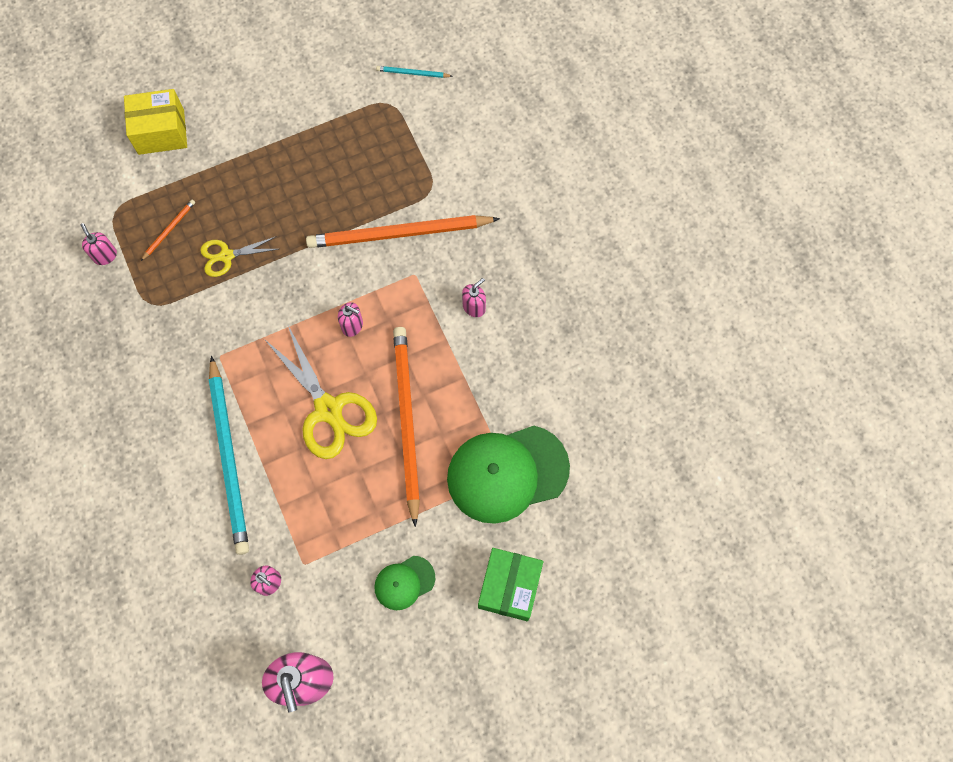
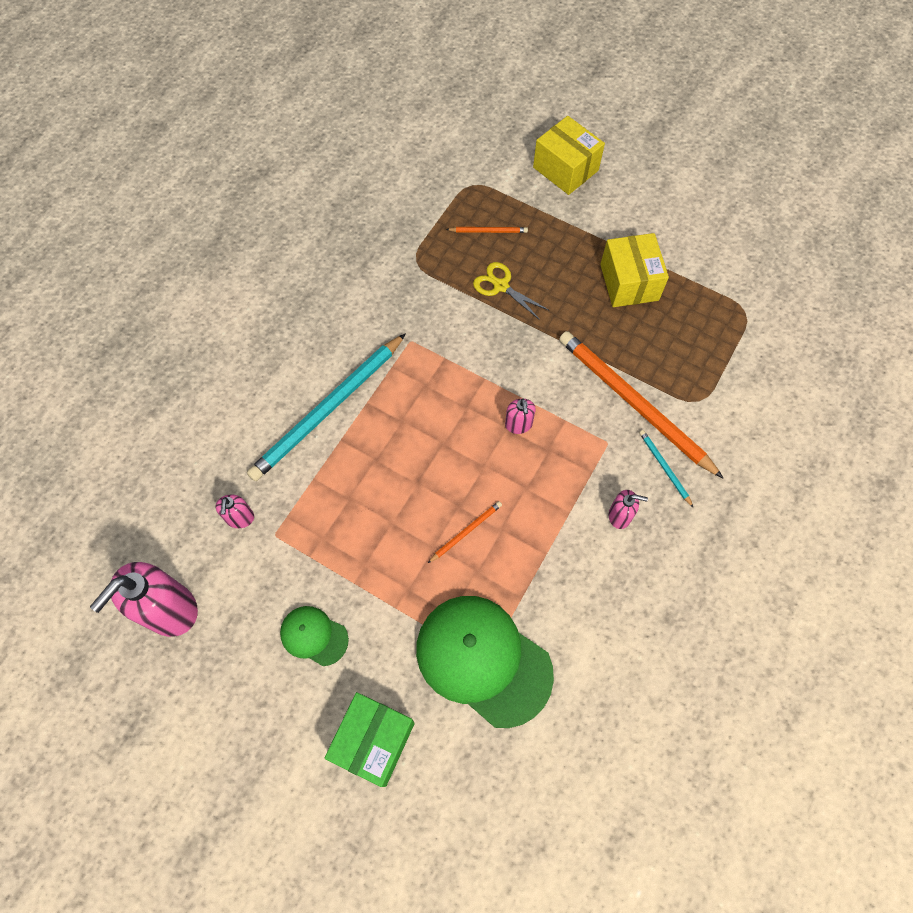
camera: 55 degrees right, 5 degrees down
pink soap dispenser [81,223,117,265] -> none
yellow scissors [264,326,377,459] -> none
turquoise pencil [376,66,452,78] -> turquoise pencil moved to [639,430,694,508]
orange pencil [393,327,420,527] -> orange pencil [428,501,502,563], size x0.42
green box [478,548,543,621] -> green box turned 45 degrees counterclockwise [325,692,415,787]
none -> yellow box [600,233,669,307]

